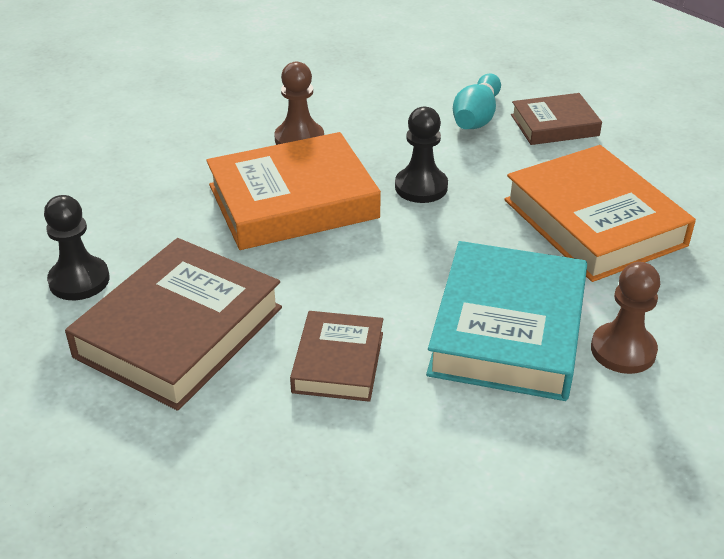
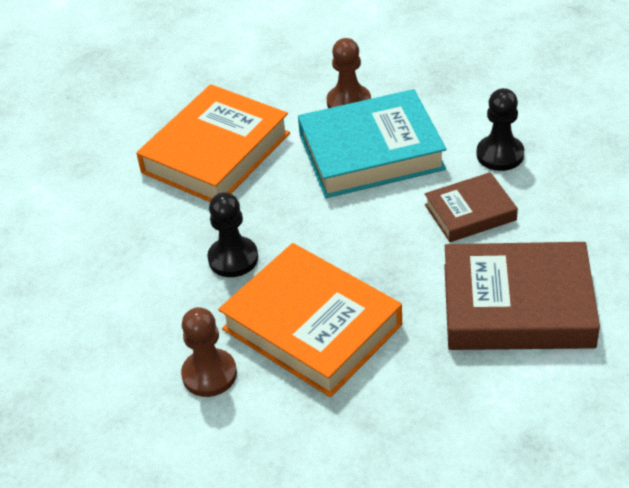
camera: 115 degrees left, 5 degrees up
black pawn [44,195,109,300] -> black pawn moved to [476,88,524,171]
turquoise bowling pin [453,74,501,129] -> none
brown book [511,93,602,145] -> none

